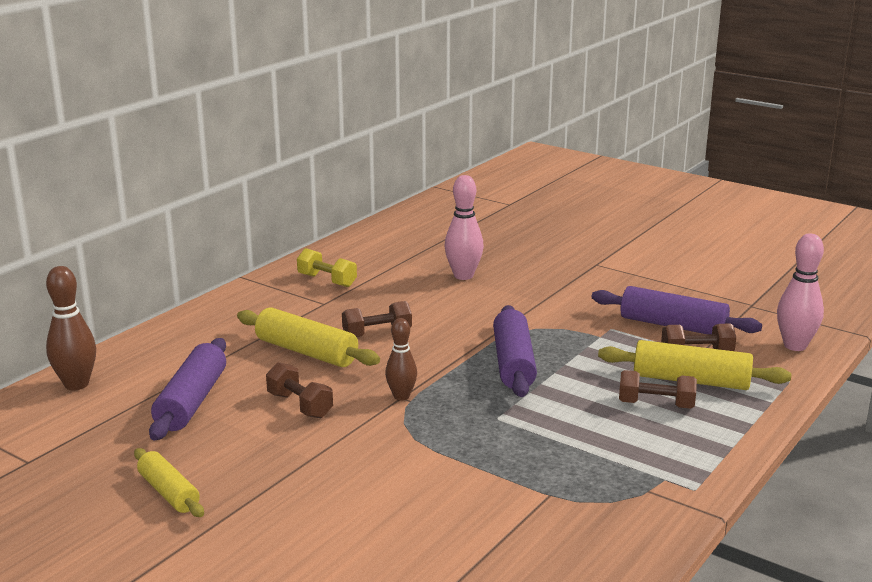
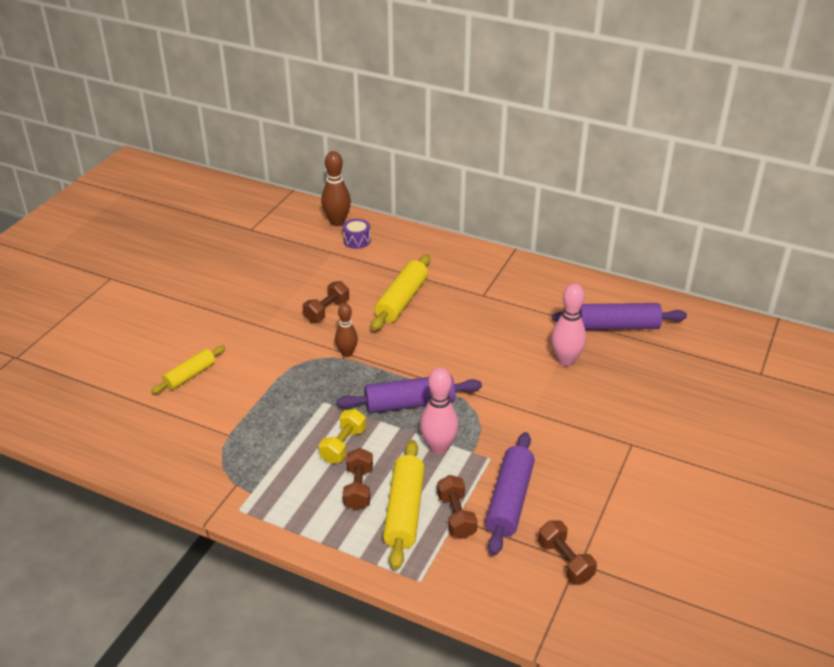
camera: 80 degrees right, 15 degrees up
yellow rolling pin [134,448,204,517] -> yellow rolling pin moved to [151,346,225,394]
purple rolling pin [149,338,226,441] -> purple rolling pin moved to [552,303,687,330]
yellow dumbbell [297,248,357,287] -> yellow dumbbell moved to [319,409,366,464]
brown dumbbell [342,301,412,337] -> brown dumbbell moved to [538,520,597,584]
pink bowling pin [777,234,824,351] -> pink bowling pin moved to [420,368,458,454]
none -> purple drum [343,219,371,249]

